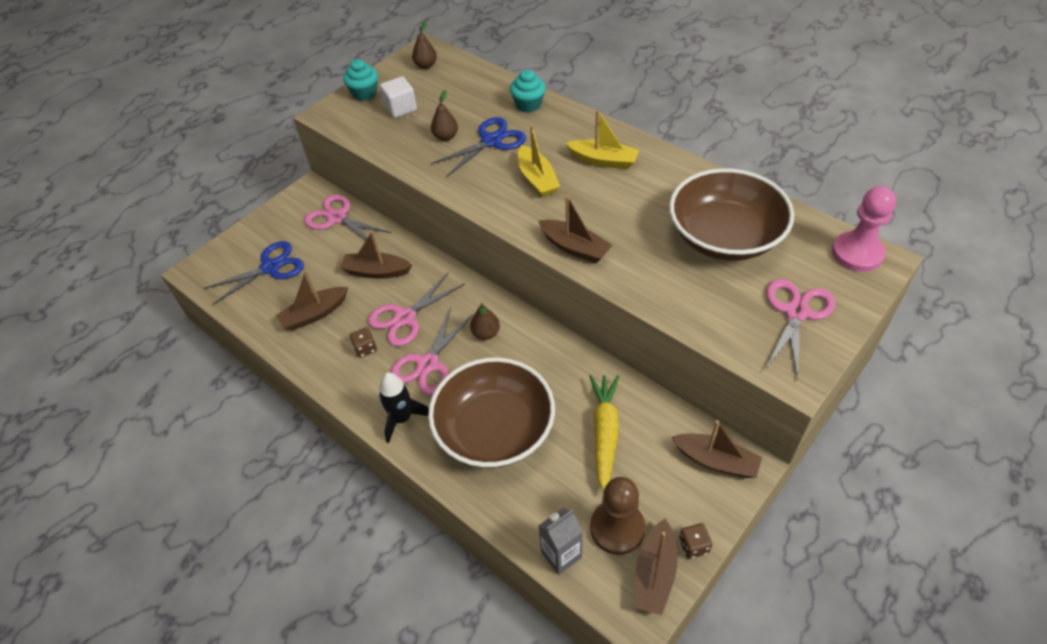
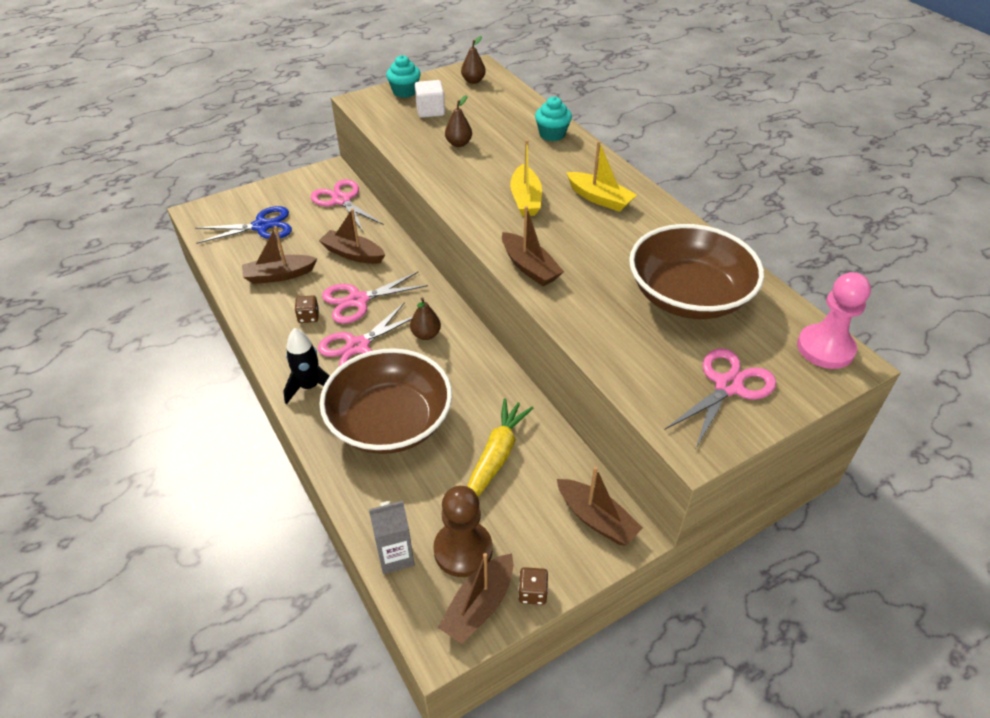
camera: 15 degrees right, 5 degrees down
blue scissors [431,117,526,176] -> none

